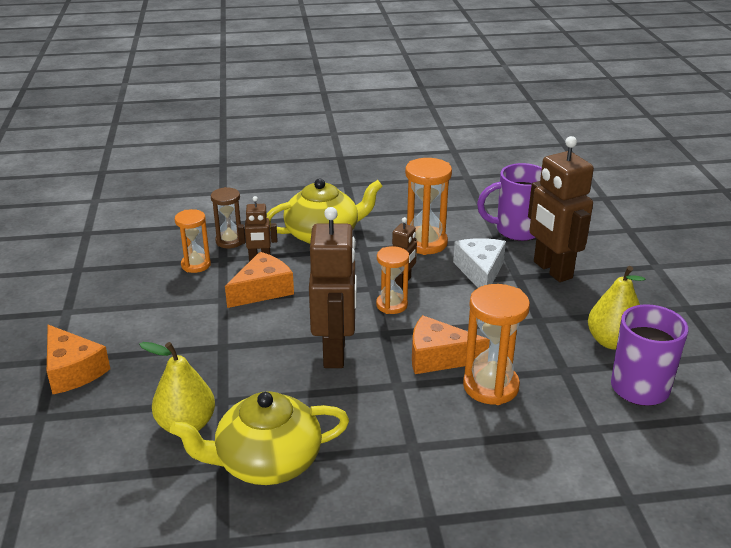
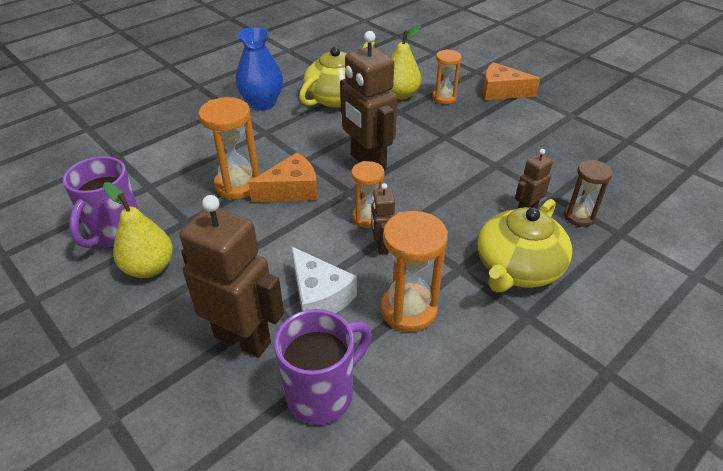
camera: 145 degrees right, 10 degrees up
orange hourglass [175,209,211,273] -> orange hourglass moved to [432,49,462,104]
orange cheese [225,252,294,308] -> none
none -> blue vase [235,27,283,111]

